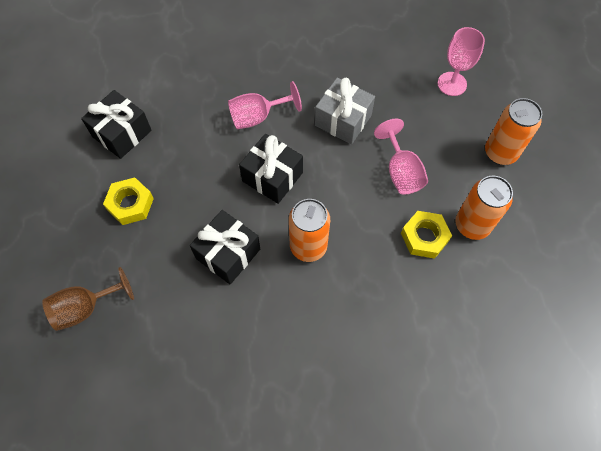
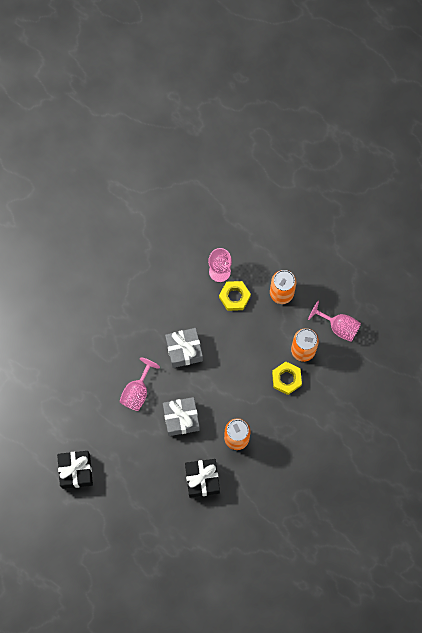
camera: 45 degrees left, 10 degrees up
brown goblet [42,267,134,331] -> none
yellow nut [103,177,154,225] -> yellow nut moved to [219,281,251,311]
black gift [239,134,303,204] -> grey gift [163,397,200,436]
pink goblet [374,119,428,195] -> pink goblet moved to [308,301,361,342]

